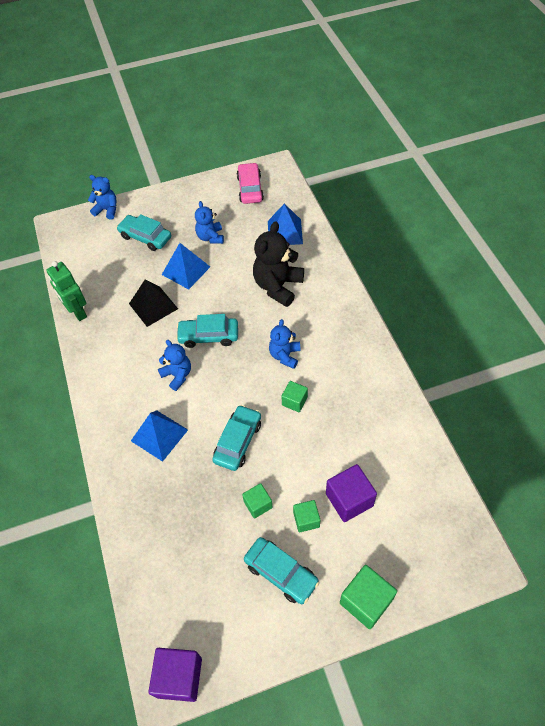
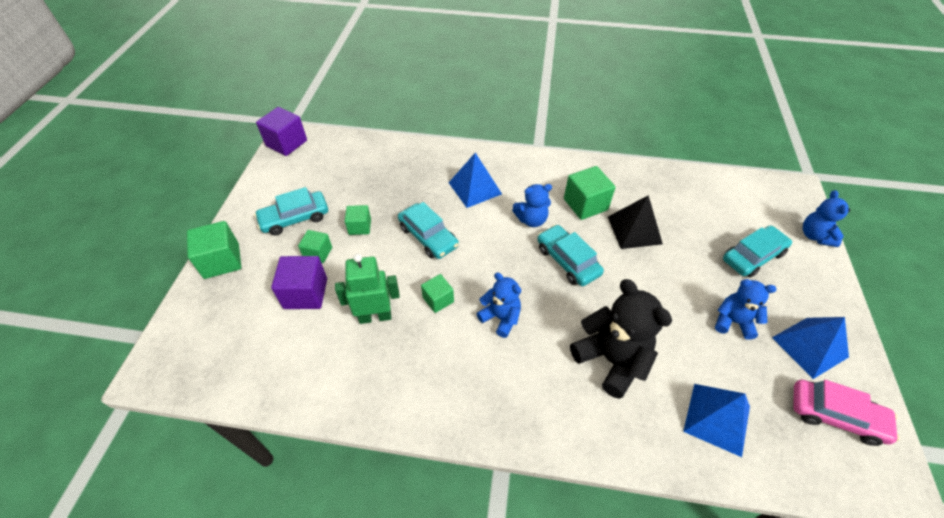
camera: 115 degrees right, 5 degrees down
green robot [46,261,87,321] -> green robot moved to [335,254,400,324]
blue teddy bear [88,175,117,219] -> blue teddy bear turned 135 degrees clockwise [803,190,850,247]
blue pyramid [162,243,210,290] -> blue pyramid moved to [772,317,849,379]
turquoise car [176,314,238,348] -> turquoise car turned 60 degrees counterclockwise [537,225,604,286]
none -> green cube [564,166,616,220]

